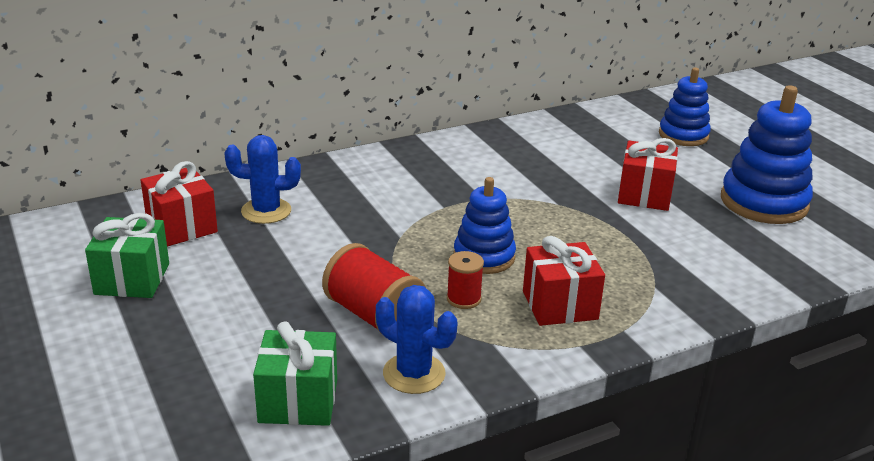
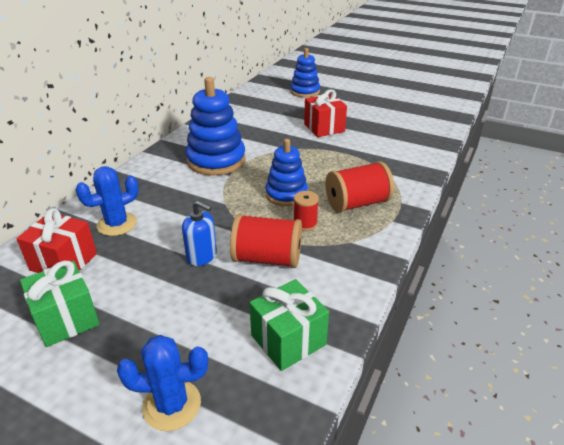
camera: 35 degrees left, 5 degrees up
blue cactus [376,285,457,394] -> blue cactus moved to [117,335,208,431]
red gift [523,236,605,326] -> red spool [325,161,394,213]
blue stacking toy [721,85,813,224] -> blue stacking toy moved to [185,77,246,176]
none -> blue soap dispenser [182,201,217,266]

